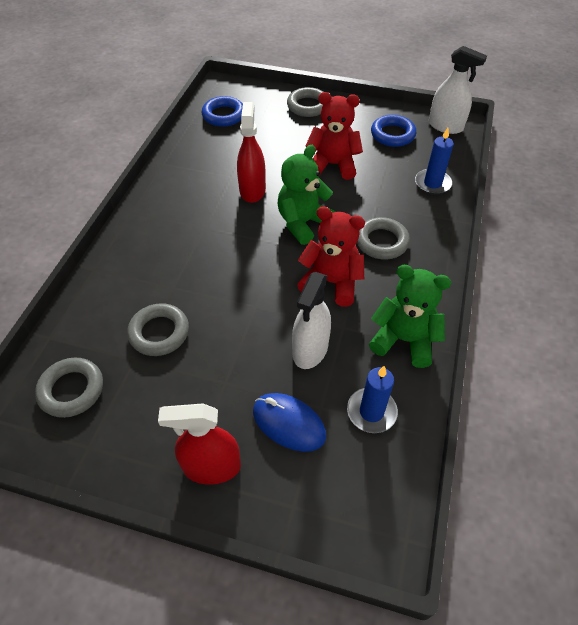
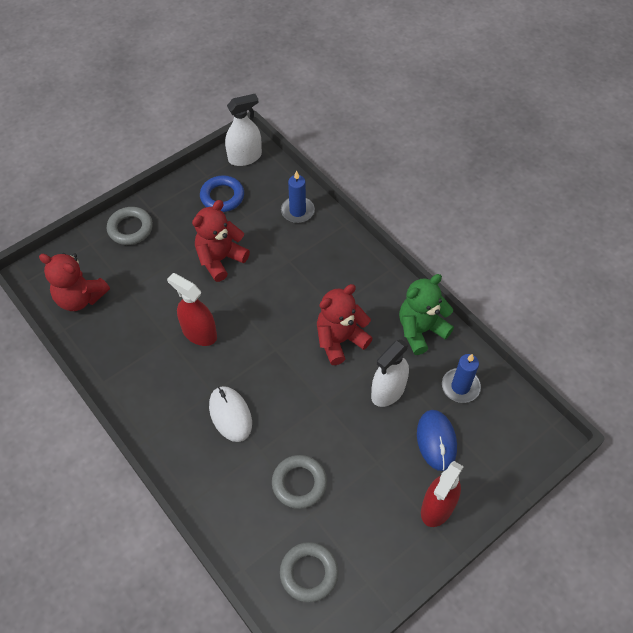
camera: 55 degrees left, 5 degrees up
blue ring [202,96,243,127] -> red teddy bear [39,253,110,311]
blue mouse [253,393,326,452] -> blue mouse turned 75 degrees counterclockwise [417,410,457,471]
green teddy bear [278,145,336,245] -> none
white spray bottle [292,272,331,369] -> white spray bottle turned 75 degrees clockwise [371,339,409,407]
grey ring [357,217,410,260] -> none
none -> white mouse [209,386,252,442]

